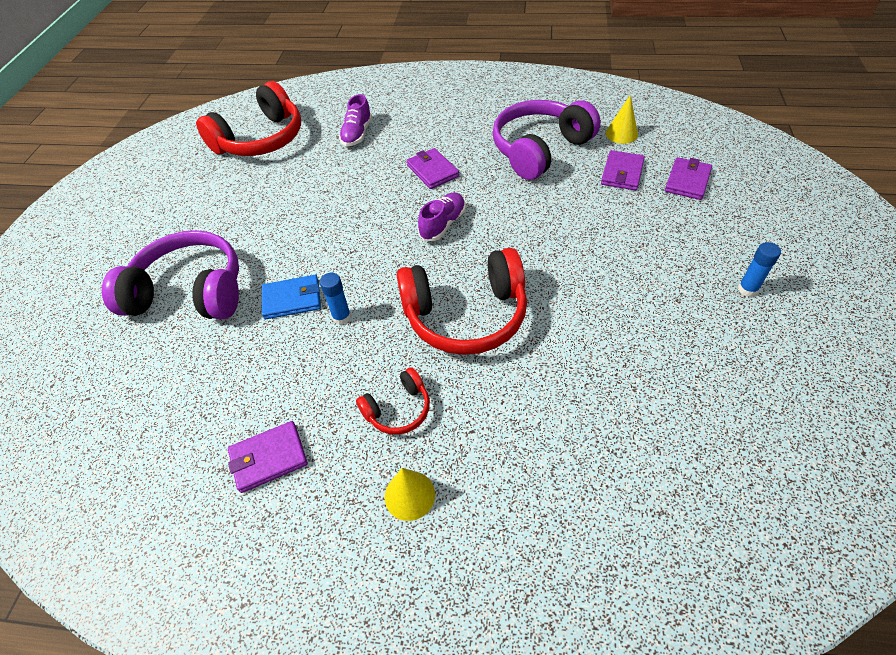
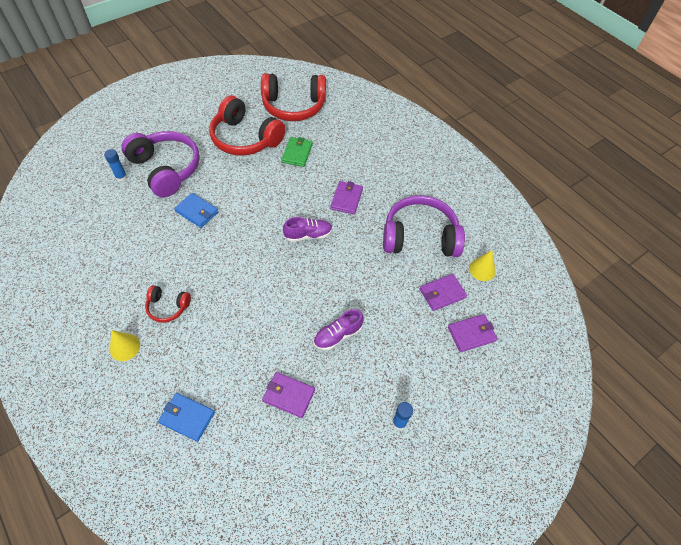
camera: 40 degrees right, 5 degrees up
purple wallet [228,421,308,493] -> purple wallet moved to [262,372,315,418]
blue glue stick [320,273,351,325] -> blue glue stick moved to [104,149,127,182]
purple shoe [339,94,372,146] -> purple shoe moved to [314,309,364,350]
red headphones [397,248,527,355] -> red headphones moved to [209,96,286,156]
none -> blue wallet [158,393,215,442]
none -> green wallet [281,137,313,167]

